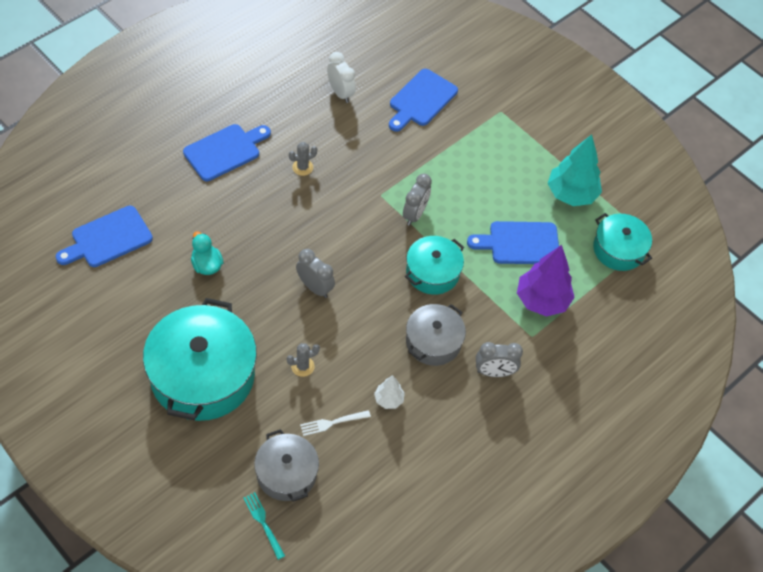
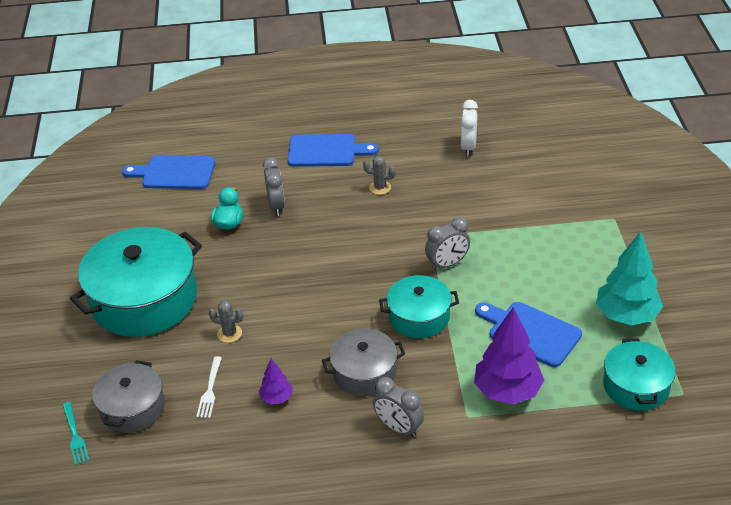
camera: 45 degrees right, 15 degrees down
turquoise fork [243,492,285,560] -> turquoise fork turned 150 degrees clockwise [63,402,90,465]
grey clock [296,249,335,298] -> grey clock moved to [263,157,285,216]
white fork [300,410,371,436] -> white fork turned 105 degrees counterclockwise [196,356,222,418]
white tree [374,375,405,409] -> purple tree [259,359,293,404]
blue cutting board [389,69,458,132] -> none

